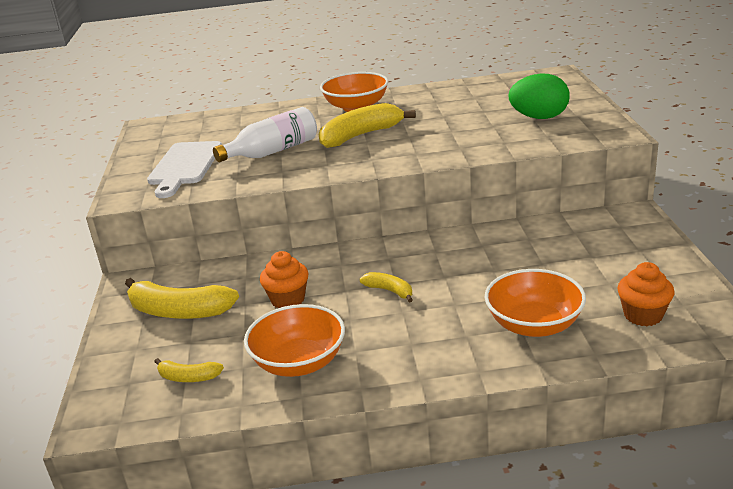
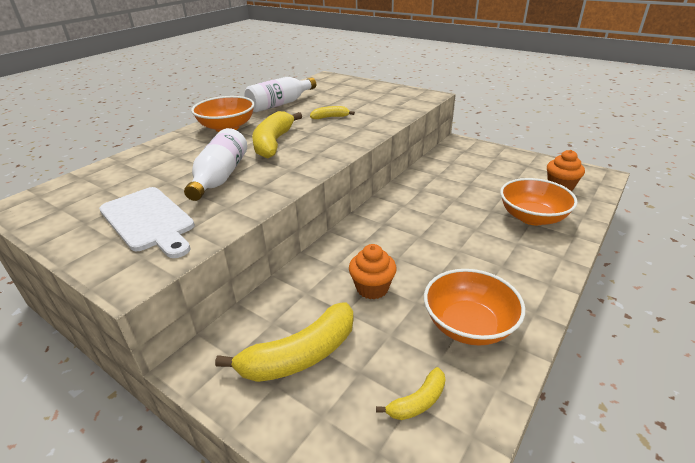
camera: 50 degrees left, 5 degrees up
yellow banana [360,272,413,302] -> yellow banana moved to [310,106,355,119]
green egg [508,74,570,119] -> none
none -> white bottle [245,77,316,112]

